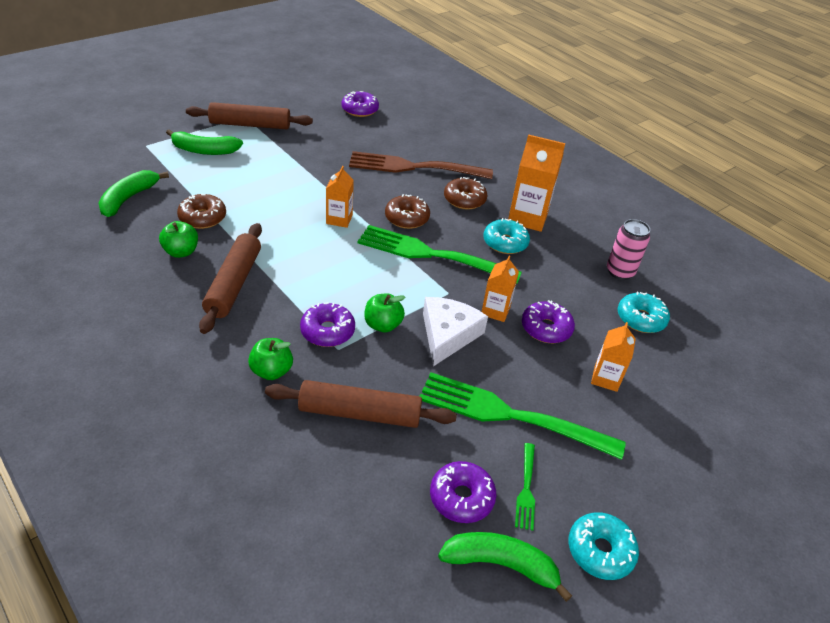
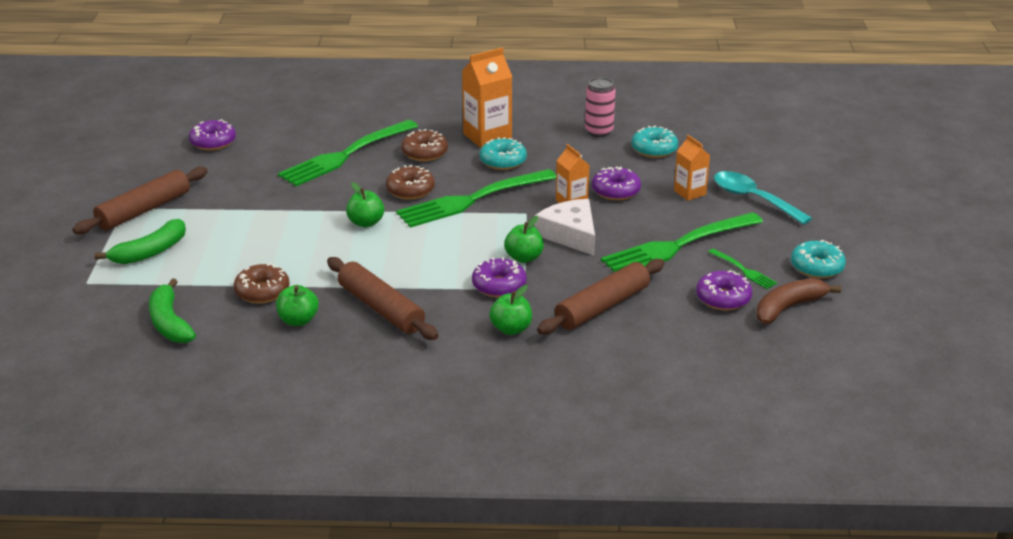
camera: 45 degrees left, 10 degrees down
orange carton [326,166,354,228] -> green apple [346,182,384,227]
brown fork [349,151,493,179] -> green fork [278,120,418,186]
green banana [438,532,572,602] -> brown banana [756,278,841,324]
none -> turquoise spoon [714,171,812,225]

